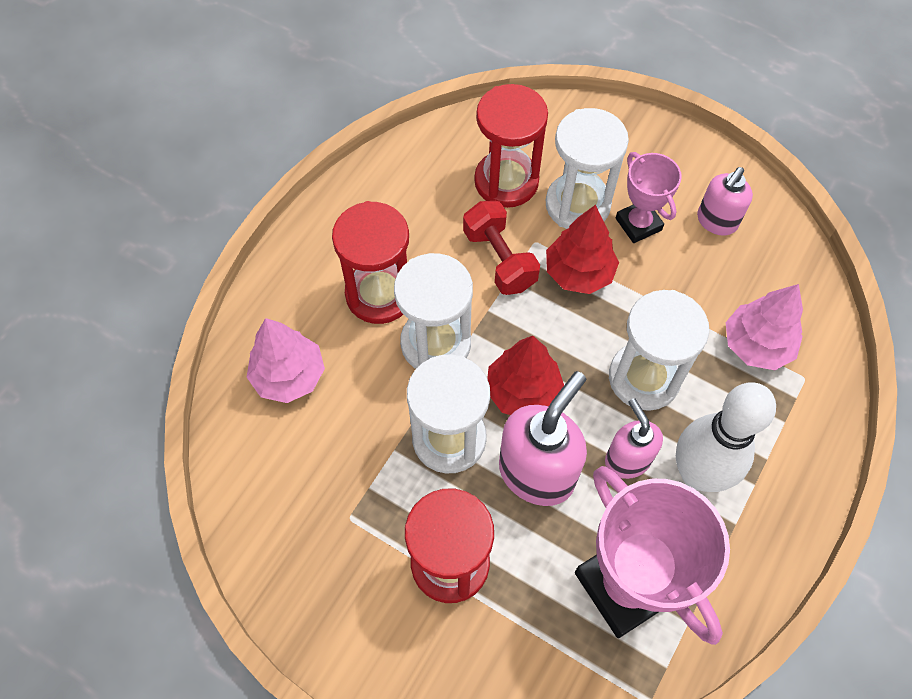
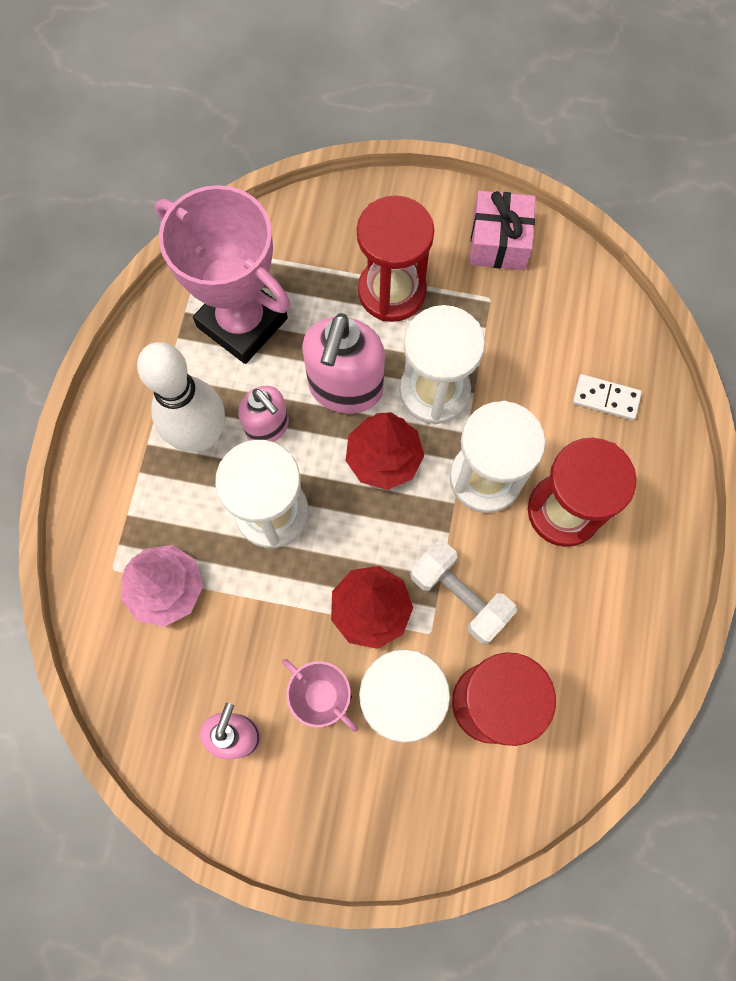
camera: 160 degrees right, 10 degrees up
pink tree [247,318,325,403] -> white domino [572,374,642,420]
red dumbbell [463,201,540,295] -> white dumbbell [410,541,517,644]
none -> pink gift [469,191,536,270]

